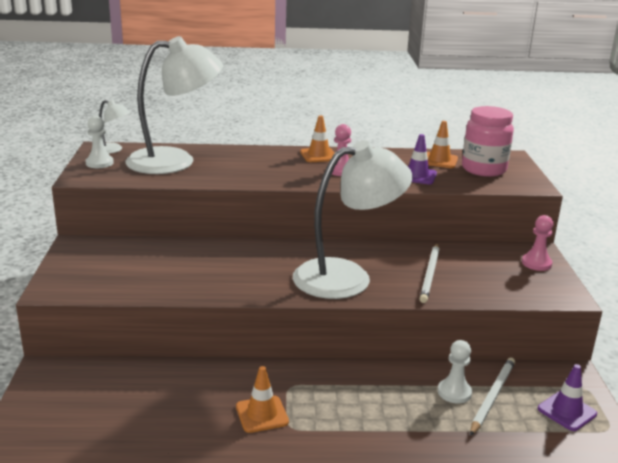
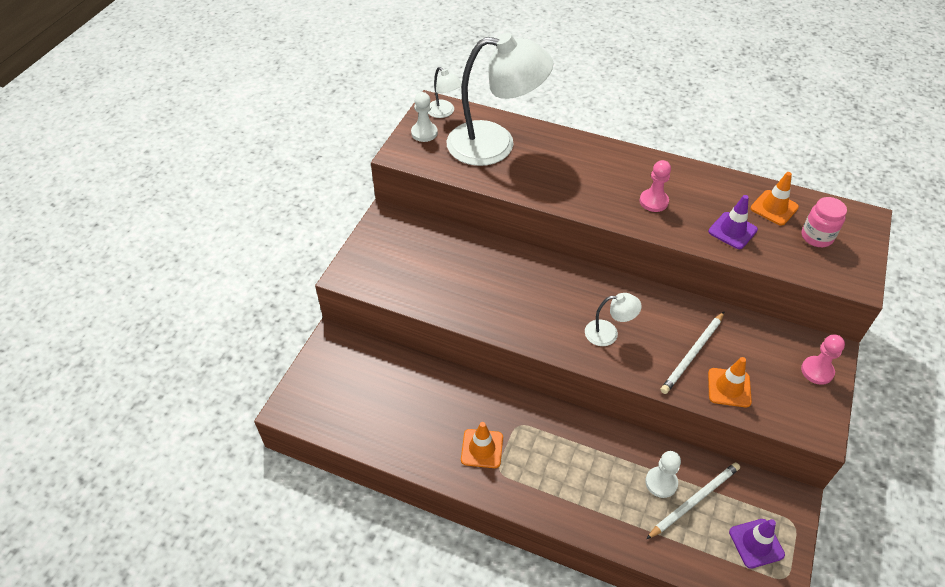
camera: 25 degrees right, 25 degrees up
white lamp [293,140,413,299] -> white lamp [585,293,642,346], size x0.44
orange traffic cone [300,116,335,162] -> orange traffic cone moved to [708,357,752,408]
pink jar [462,106,514,177] -> pink jar [802,197,847,247], size x0.63

